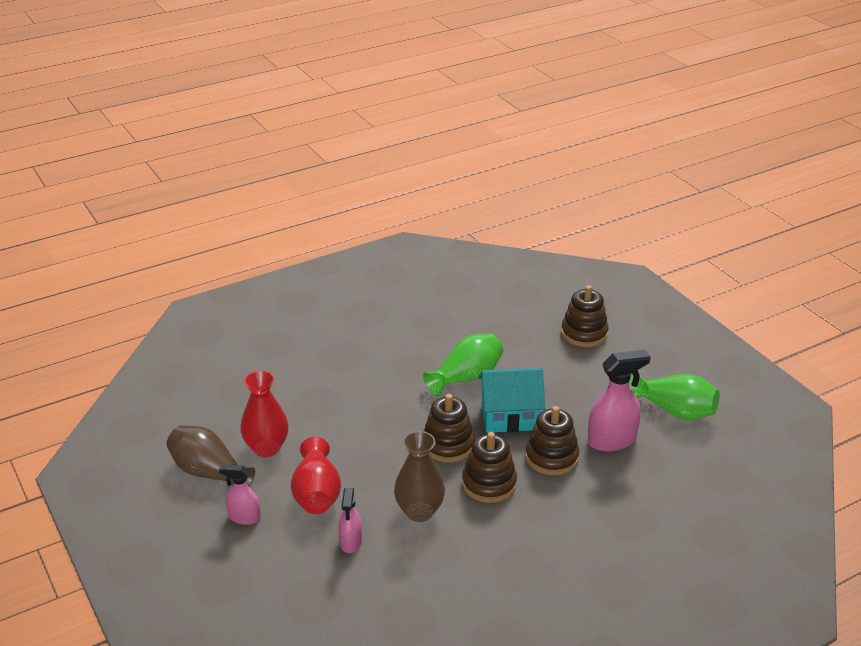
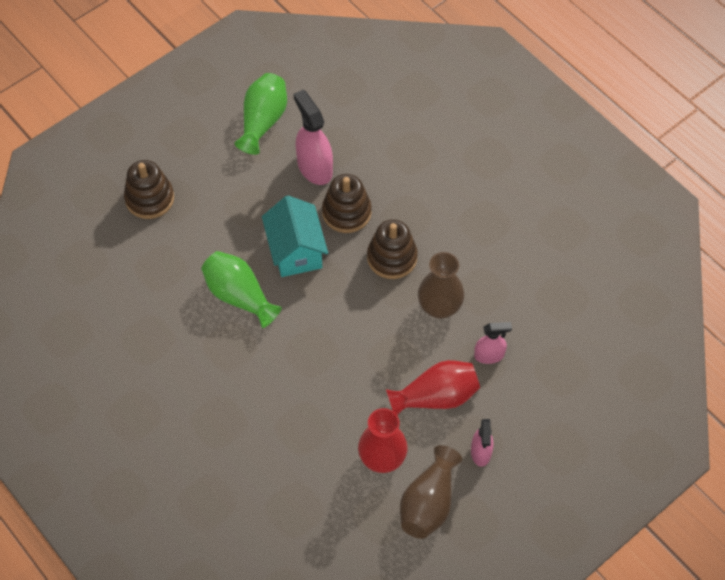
camera: 100 degrees left, 25 degrees up
brown stacking toy [424,394,475,463] -> none

